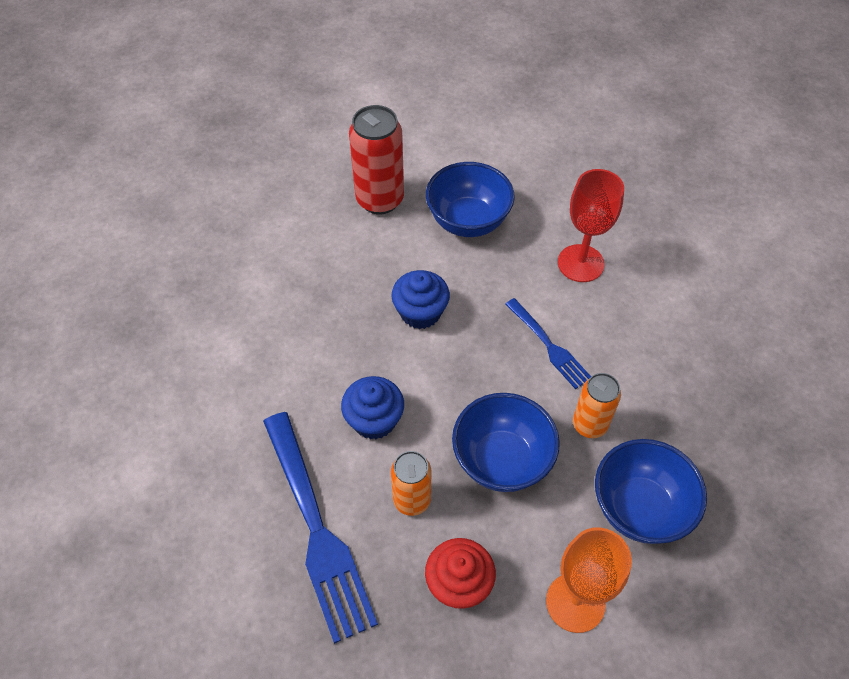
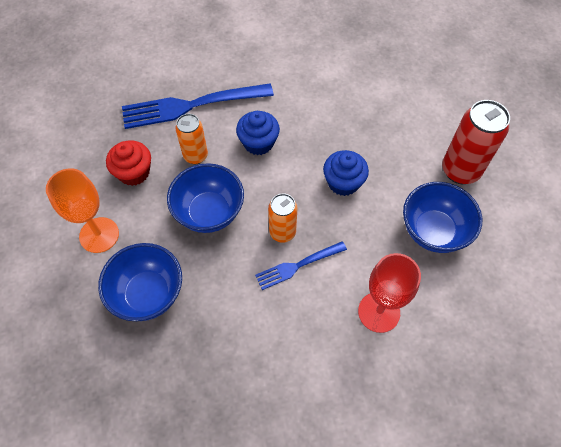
camera: 100 degrees right, 5 degrees up
orange can [573,373,621,438] -> orange can moved to [268,193,298,243]

